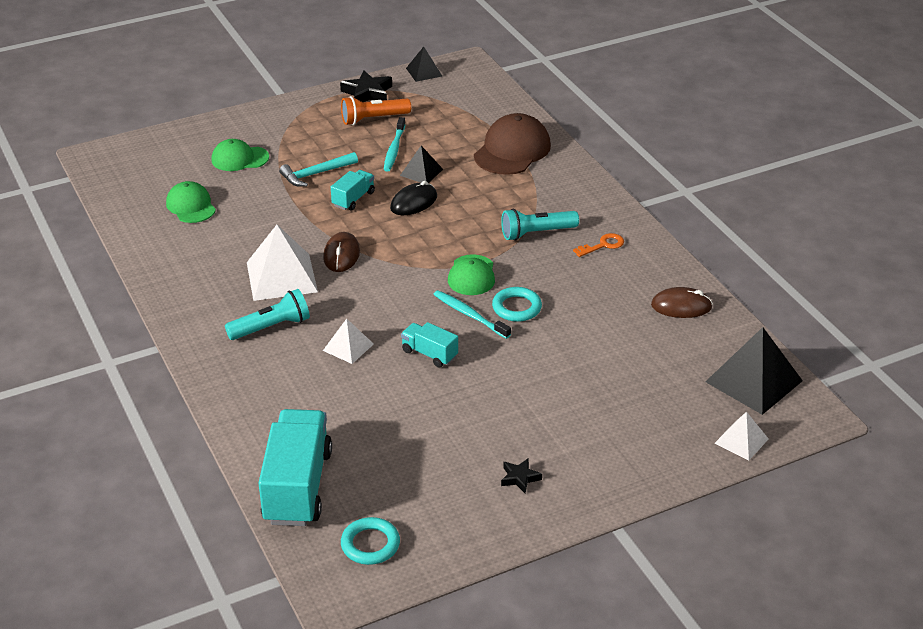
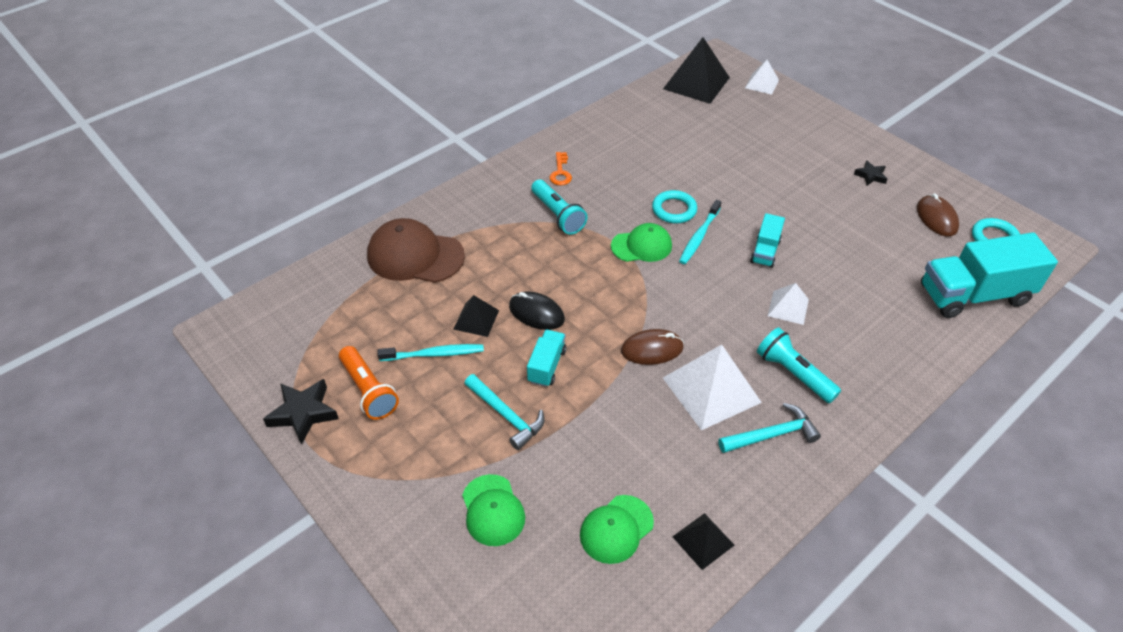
camera: 105 degrees left, 10 degrees up
turquoise truck [331,170,375,211] -> turquoise truck turned 90 degrees clockwise [527,330,566,387]
black pyramid [406,47,442,82] -> black pyramid moved to [672,513,735,570]
orange key [573,233,624,257] -> orange key turned 135 degrees counterclockwise [550,152,572,186]
brown mouse [651,287,713,318] -> brown mouse moved to [917,194,959,236]
none -> turquoise hammer [718,403,821,453]

